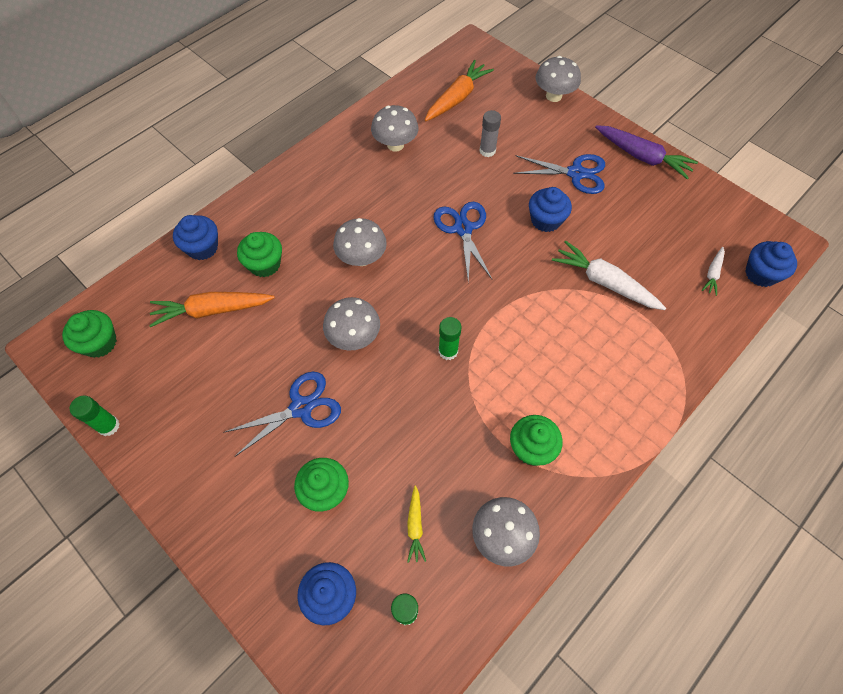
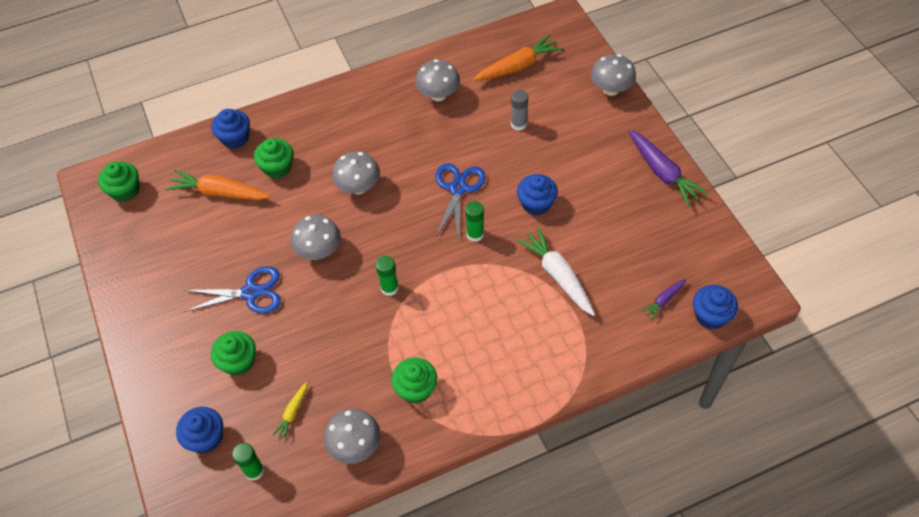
camera: 25 degrees right, 5 degrees down
green glue stick [69,396,120,436] -> green glue stick moved to [465,201,484,242]
blue scissors [513,154,605,194] -> none
white carrot [702,247,725,296] -> purple carrot [641,279,686,320]

